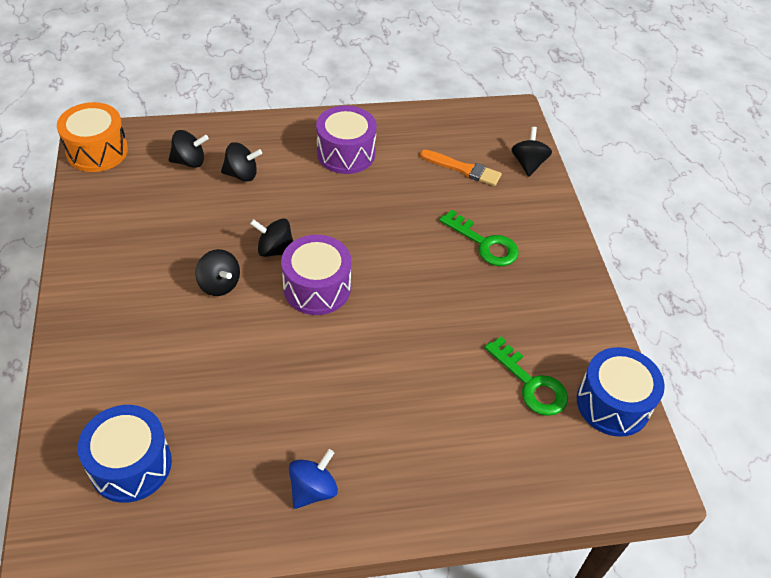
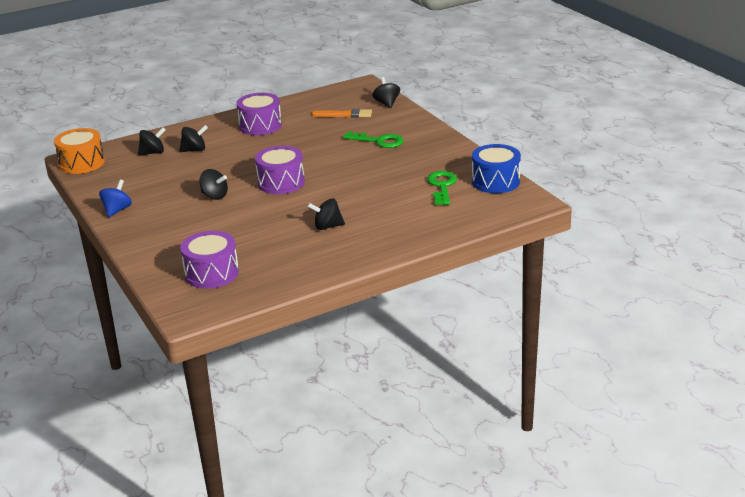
camera: 15 degrees left, 20 degrees down
blue drum [78,405,172,503] -> purple drum [180,231,239,289]
black spinning top [250,218,293,257] -> black spinning top moved to [307,199,345,230]
blue spinning top [289,449,338,509] -> blue spinning top moved to [99,179,132,217]
green key [484,337,568,416] -> green key turned 120 degrees counterclockwise [427,171,457,205]

